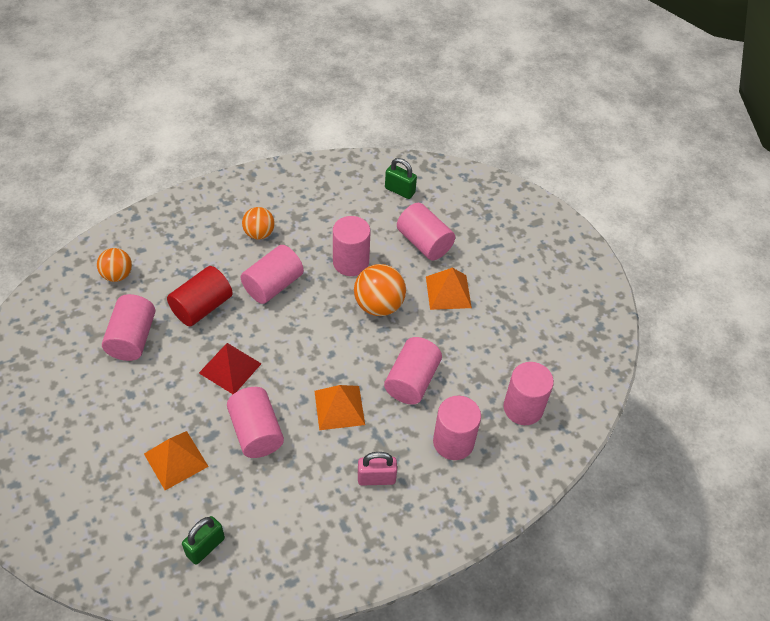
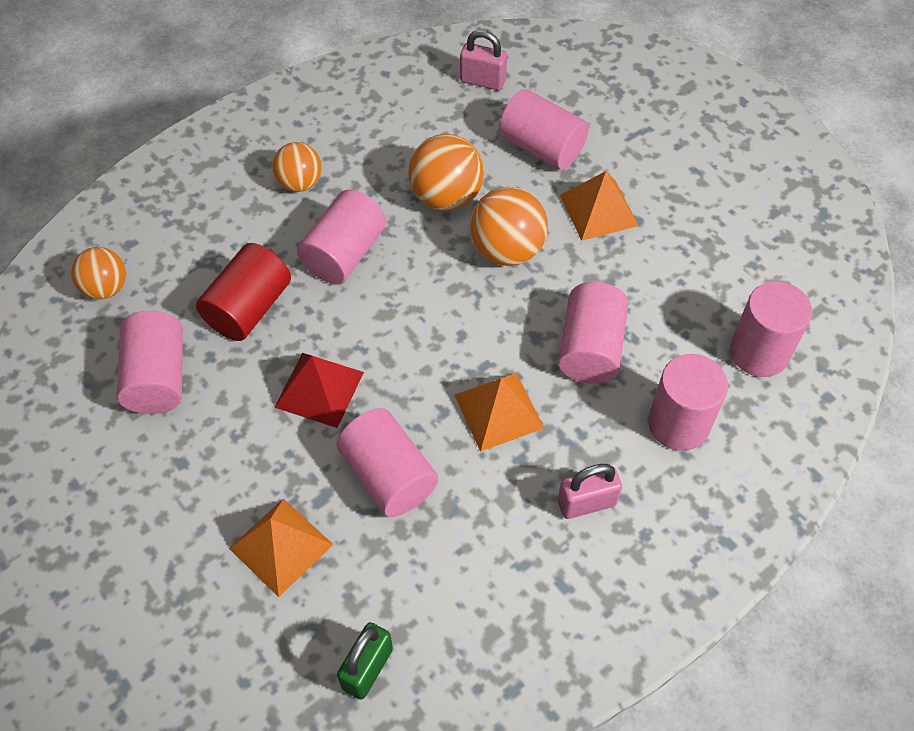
camera: 10 degrees left, 5 degrees up
pink cylinder [333,216,371,276] -> orange ball [408,134,484,211]
green padlock [385,158,417,199] -> pink padlock [460,30,507,90]

